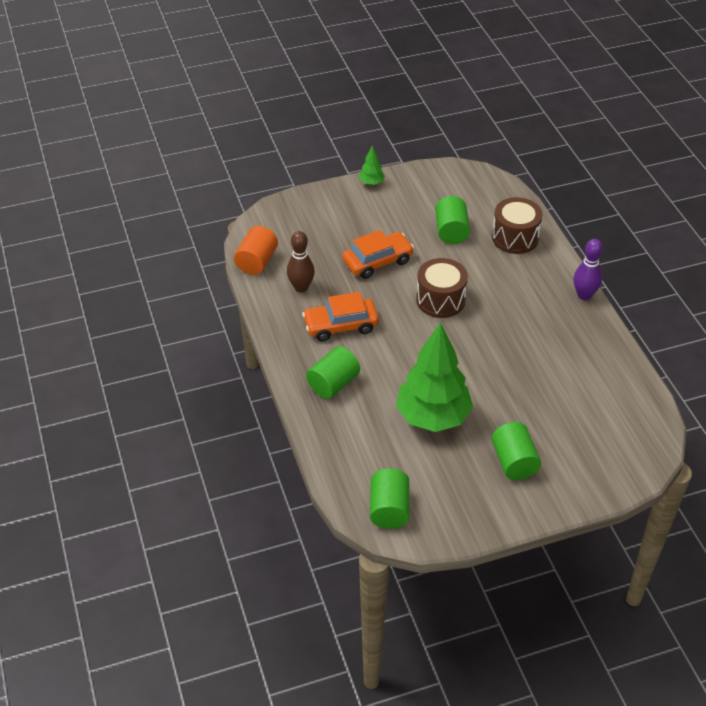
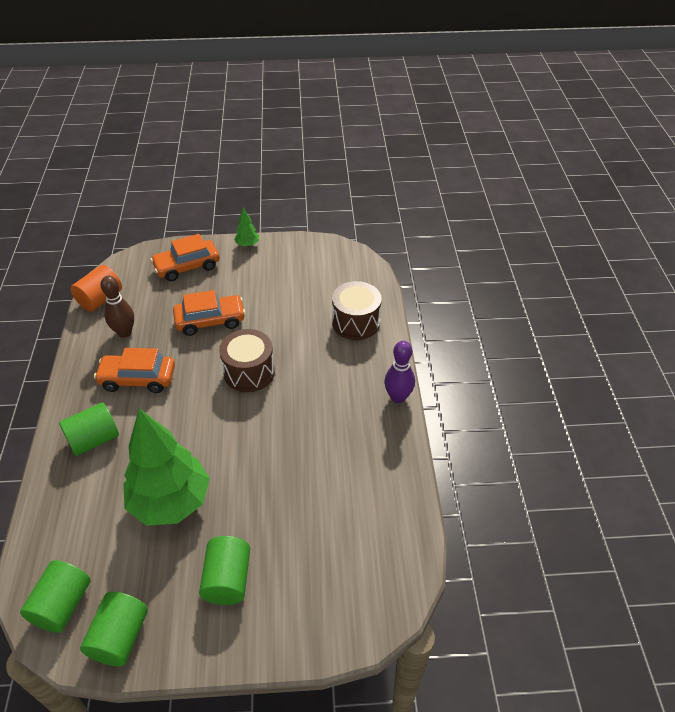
camera: 15 degrees right, 0 degrees up
green cylinder [435,196,470,244] -> green cylinder moved to [80,592,148,666]
none -> orange car [150,234,220,281]

